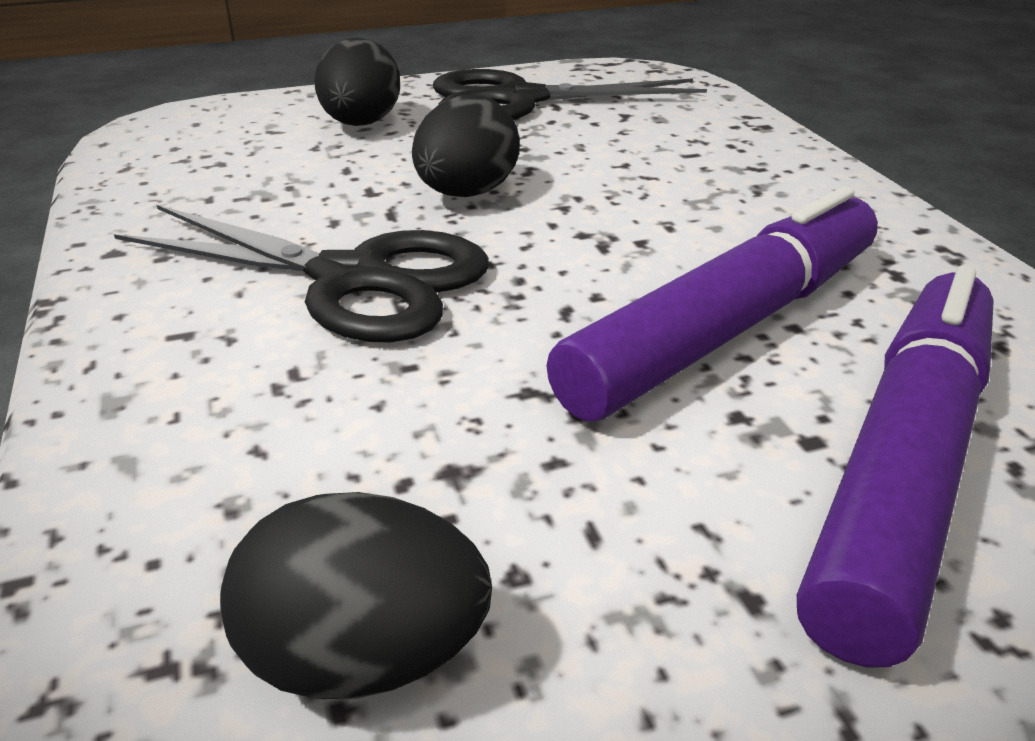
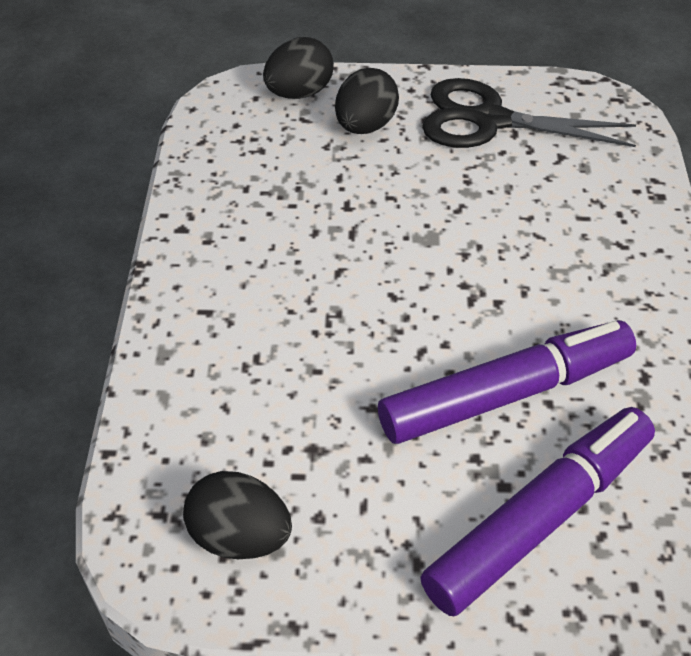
camera: 20 degrees right, 15 degrees up
black scissors [114,205,489,342] -> none
black egg [412,95,520,197] -> black egg moved to [263,37,334,99]

